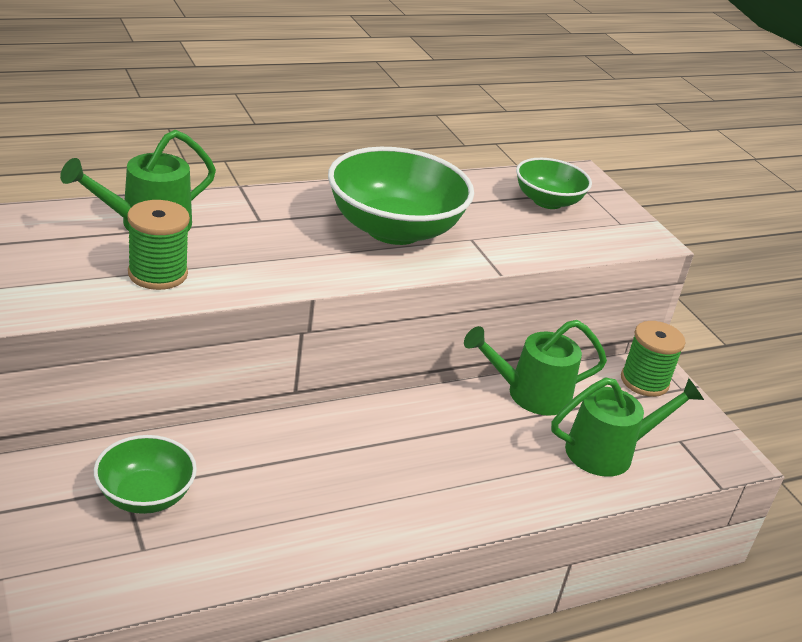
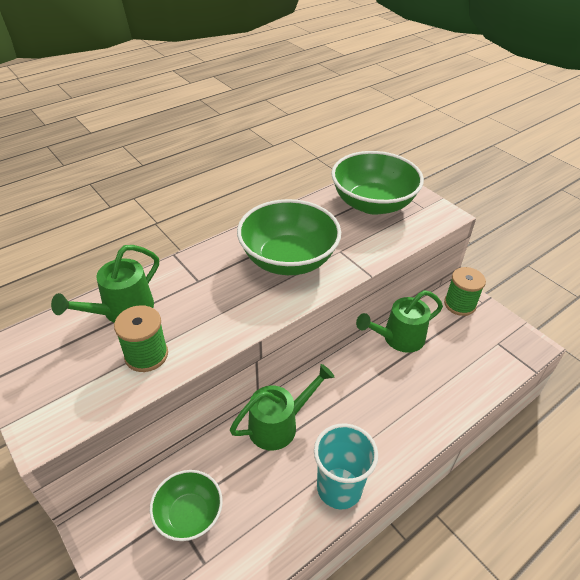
camera: 10 degrees left, 10 degrees up
green bowl [516,158,592,209] -> green bowl [331,151,424,215], size x1.74
green watering can [551,377,704,477] -> green watering can moved to [230,364,335,451]
none -> turquoise cup [314,423,378,509]

